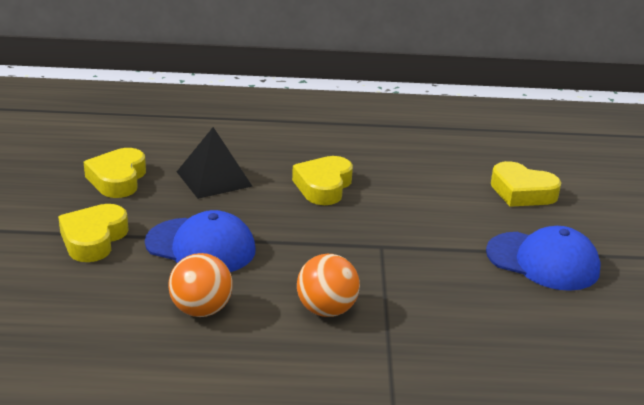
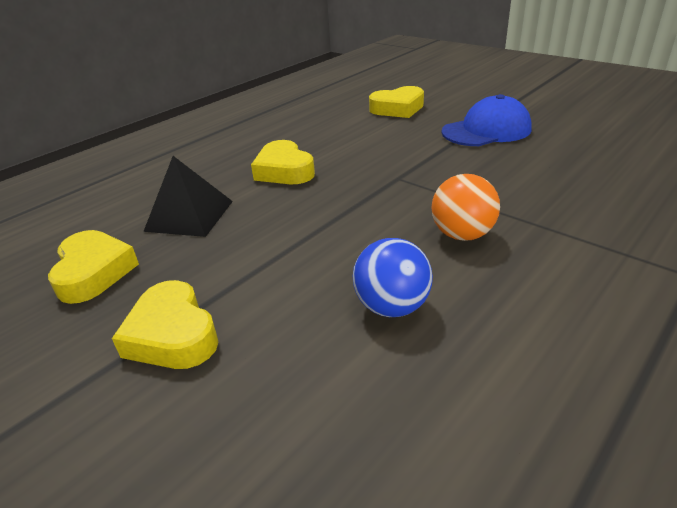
camera: 45 degrees left, 5 degrees up
yellow heart [84,148,146,198] -> yellow heart turned 150 degrees counterclockwise [48,230,139,304]
blue cap [145,210,256,272] -> none
orange ball [169,253,233,317] -> blue ball [353,238,433,317]

